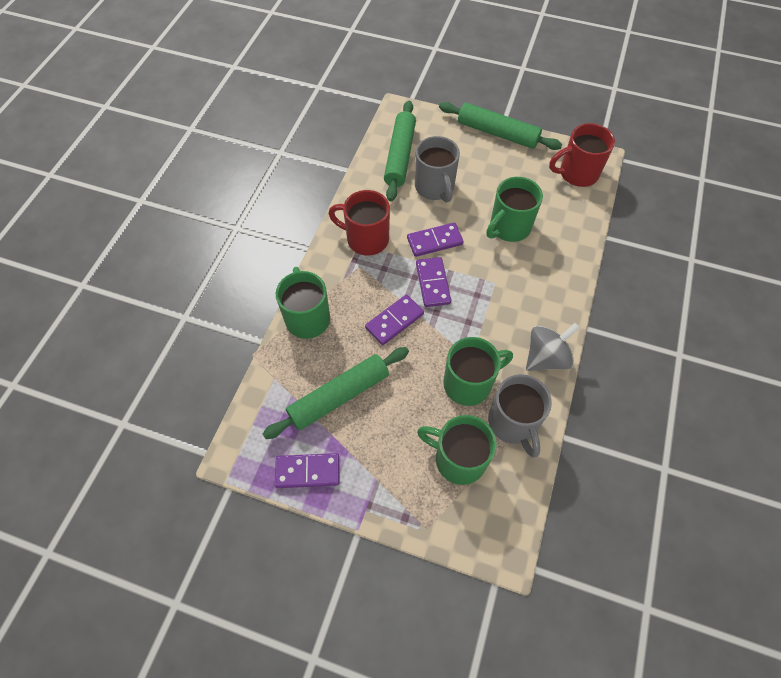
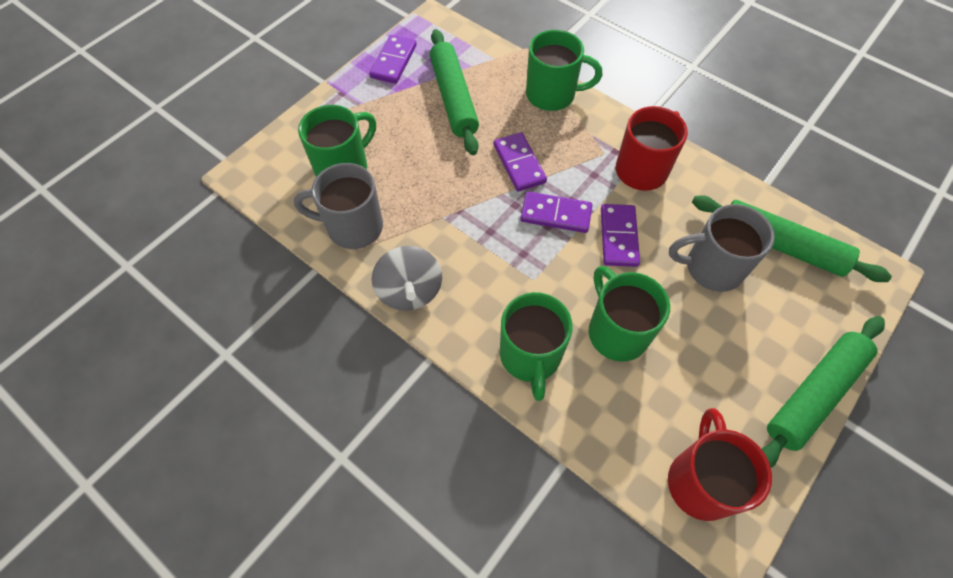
camera: 110 degrees right, 0 degrees up
green mug [443,337,513,406] -> green mug moved to [500,292,573,401]

